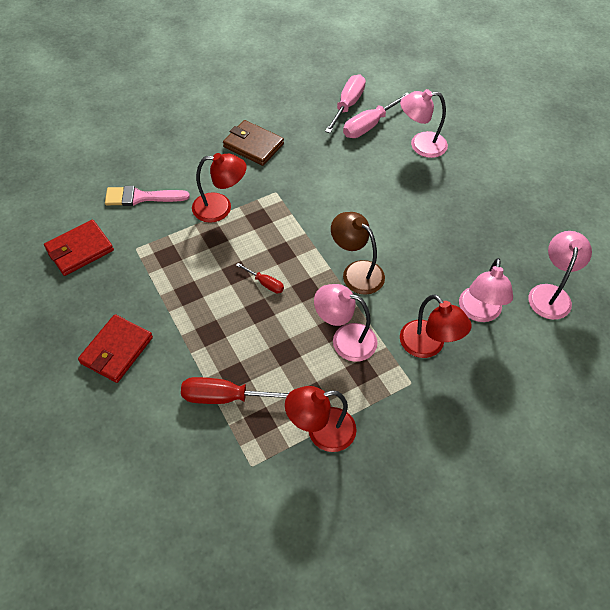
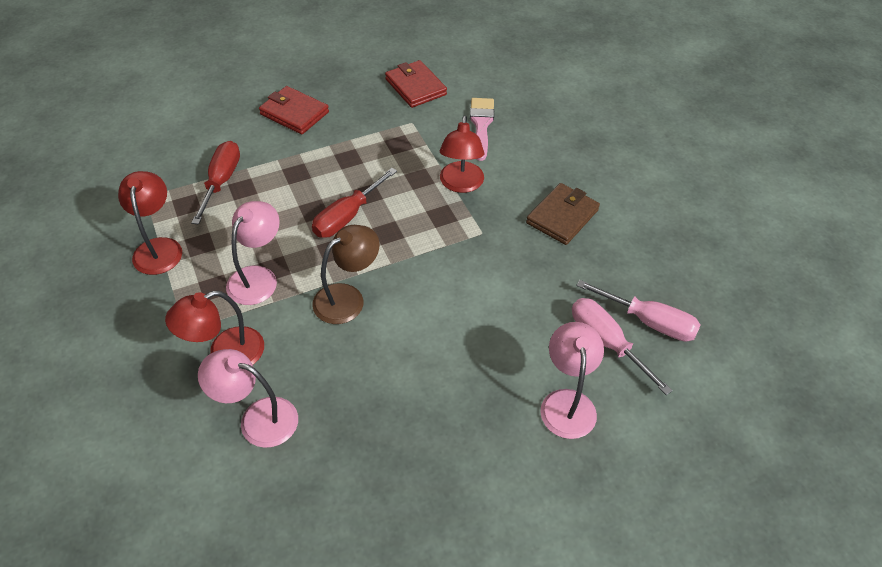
camera: 95 degrees right, 5 degrees down
red screwdriver [236,263,284,293] -> red screwdriver [312,168,397,238], size x1.84
pink lamp [529,231,592,320] -> none

